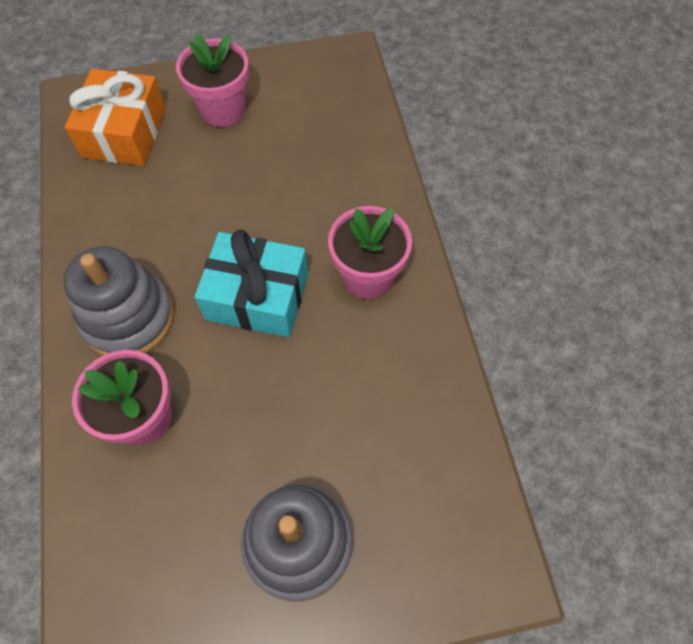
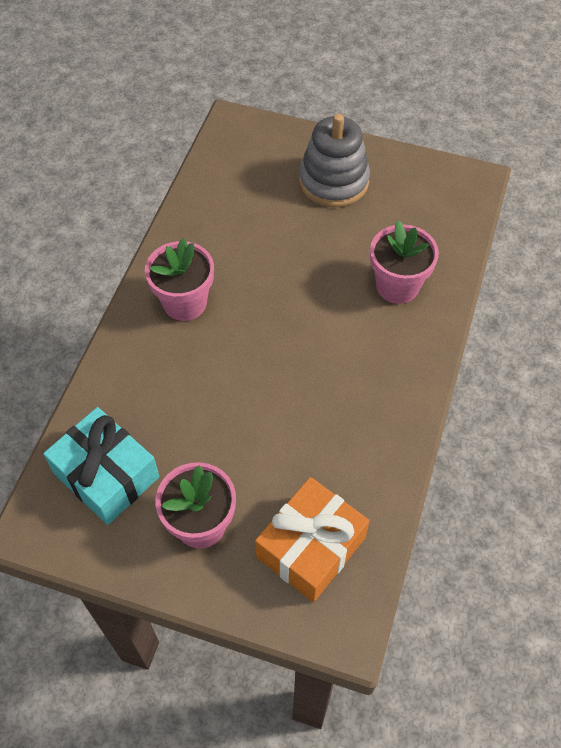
camera: 150 degrees left, 5 degrees down
grey stacking toy [64,246,174,356] -> none
turquoise gift [195,230,308,337] -> turquoise gift moved to [43,407,159,525]

